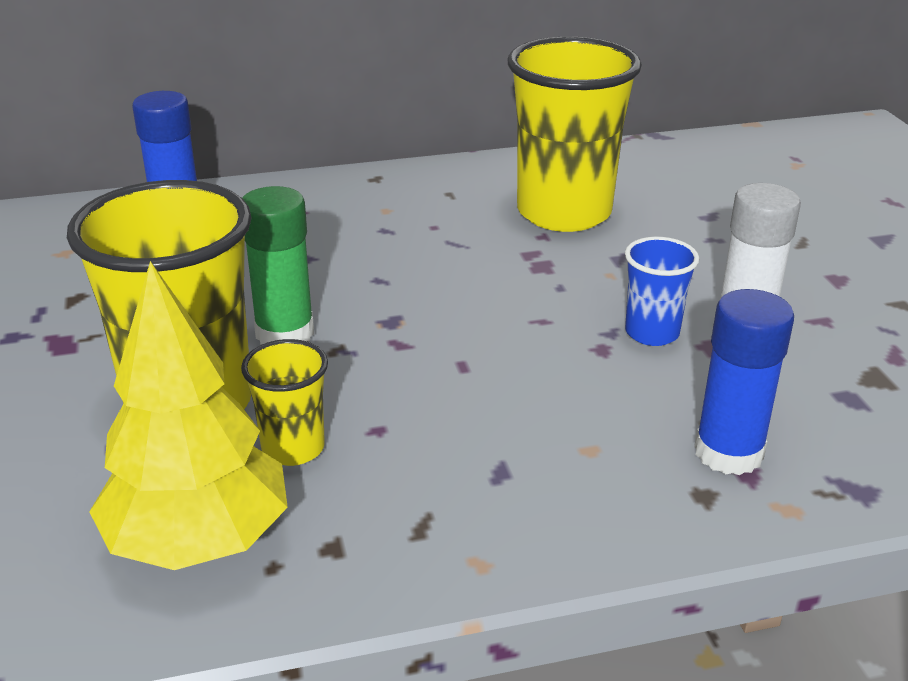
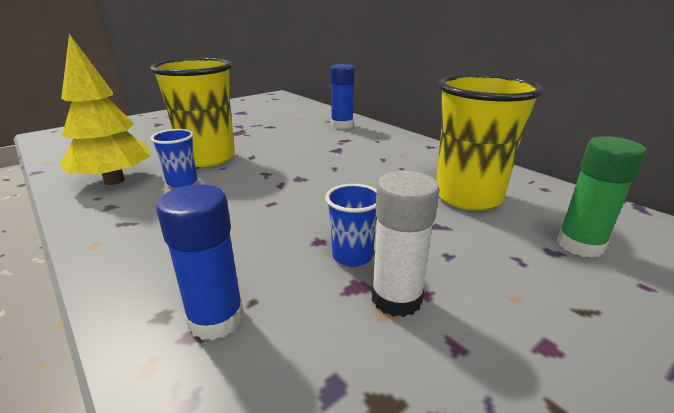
camera: 65 degrees right, 5 degrees down
yellow cup [241,339,328,466] -> blue cup [151,129,197,188]
green glue stick [242,186,314,345] -> green glue stick moved to [557,136,647,258]

